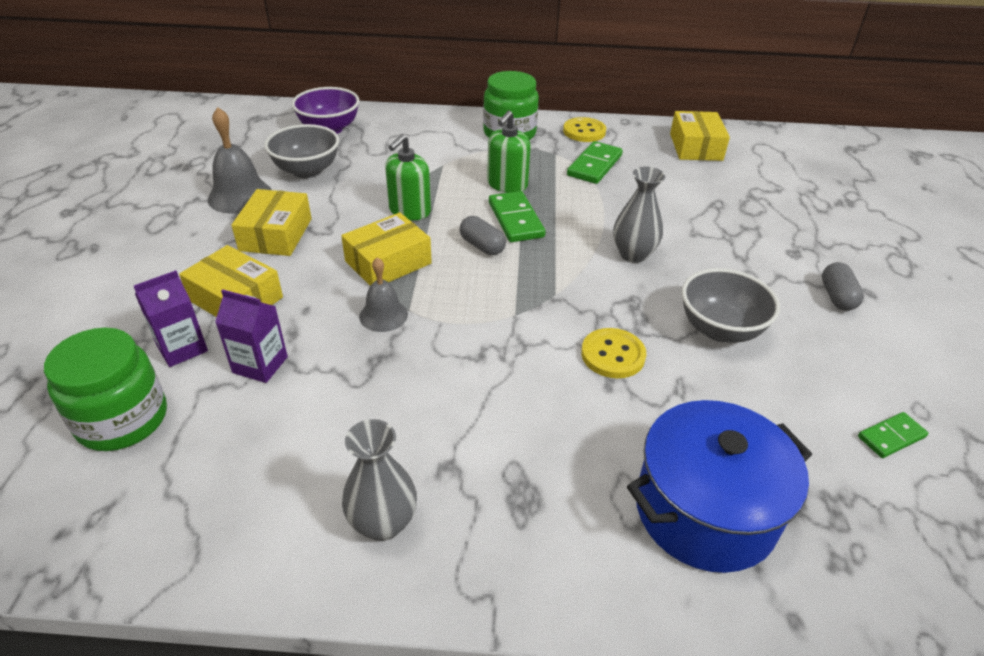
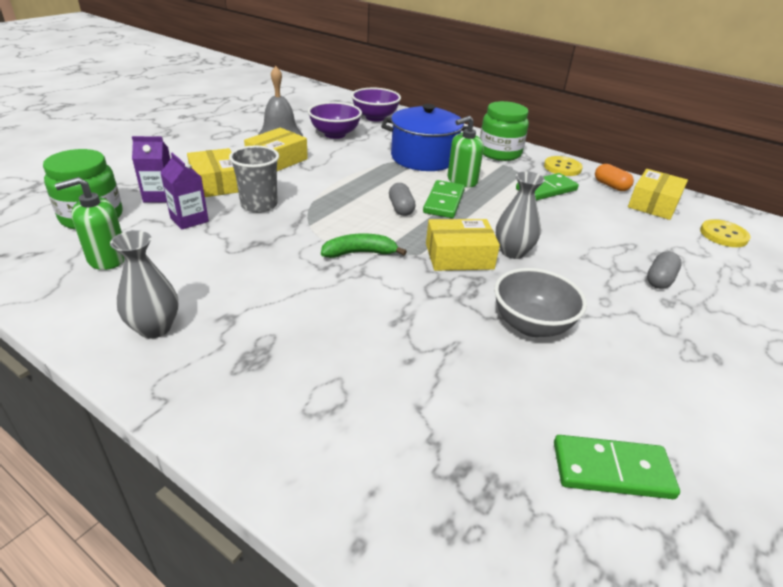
camera: 30 degrees right, 5 degrees down
grey bowl [264,124,339,178] -> purple bowl [308,102,362,139]
yellow box [341,212,432,286] -> yellow box moved to [426,219,500,271]
grey bell [359,257,408,332] -> none
green soap dispenser [385,134,431,220] -> green soap dispenser moved to [55,177,125,270]
yellow button [581,328,646,378] -> yellow button moved to [700,219,751,247]
blue pot [627,400,812,573] -> blue pot moved to [381,104,468,171]
grey capsule [822,262,864,311] -> grey capsule moved to [647,251,682,289]
green domino [858,412,928,458] -> green domino [554,435,680,499], size x1.63
none -> grey cup [229,146,279,213]
none -> green banana [321,233,407,258]
none -> orange capsule [595,164,634,191]

